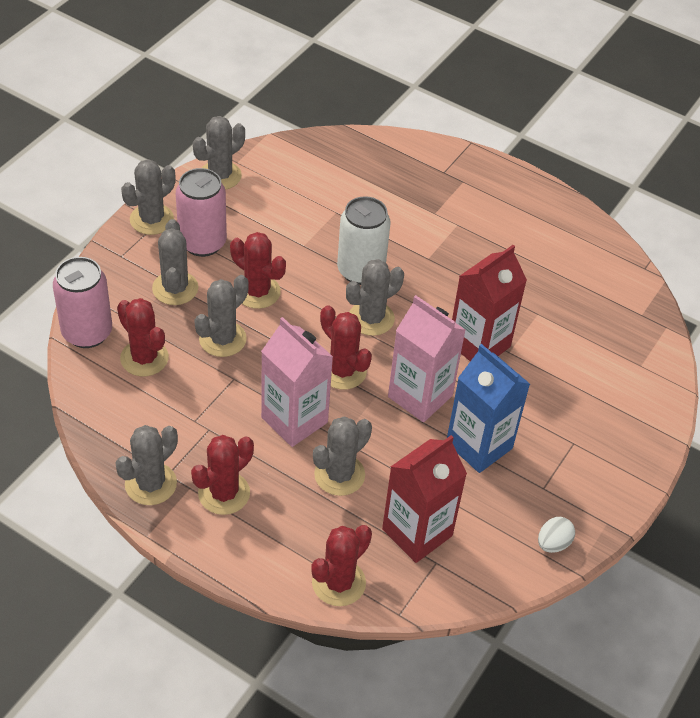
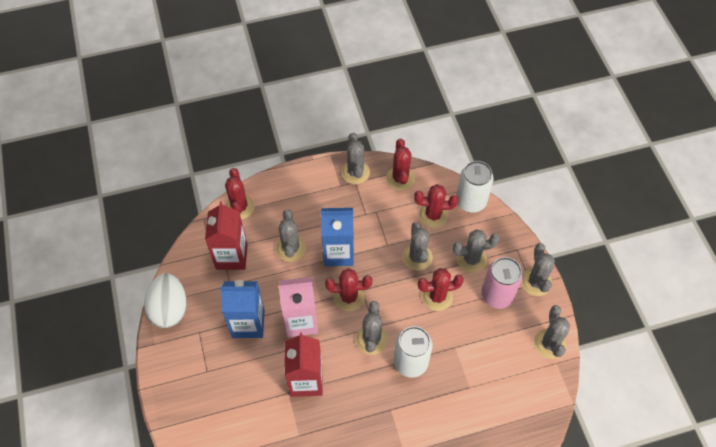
camera: 135 degrees right, 10 degrees up
pink can [53,257,112,348] -> white can [456,161,494,213]
grey cactus [152,219,198,305] -> grey cactus turned 45 degrees counterclockwise [453,229,500,273]
red cactus [191,435,254,515] -> red cactus moved to [386,139,415,190]
pink carton [261,317,333,447] -> blue carton [321,208,354,266]
white egg [538,517,575,553] -> white egg [144,273,187,328], size x2.10

